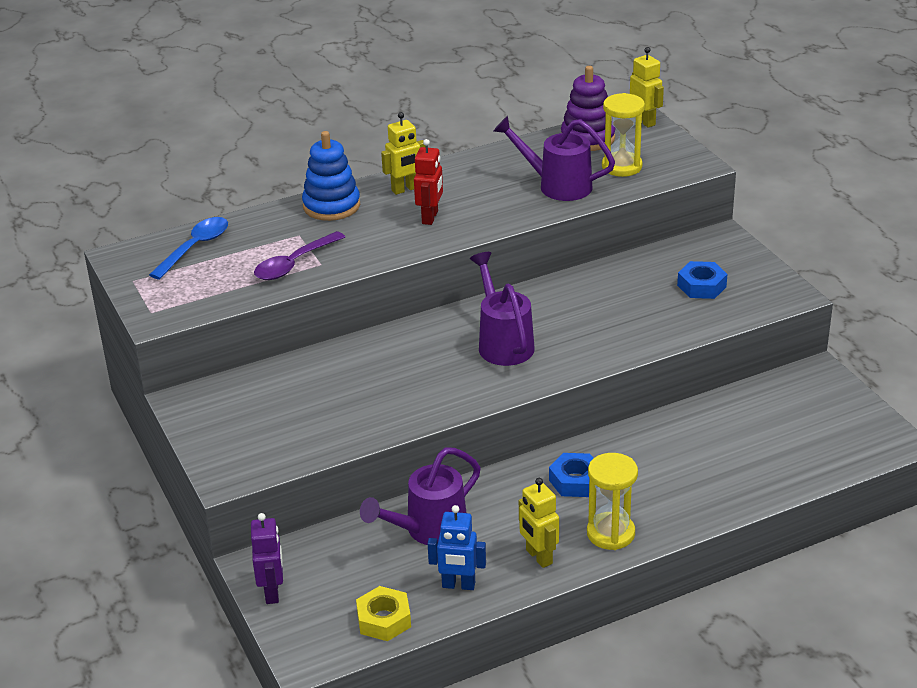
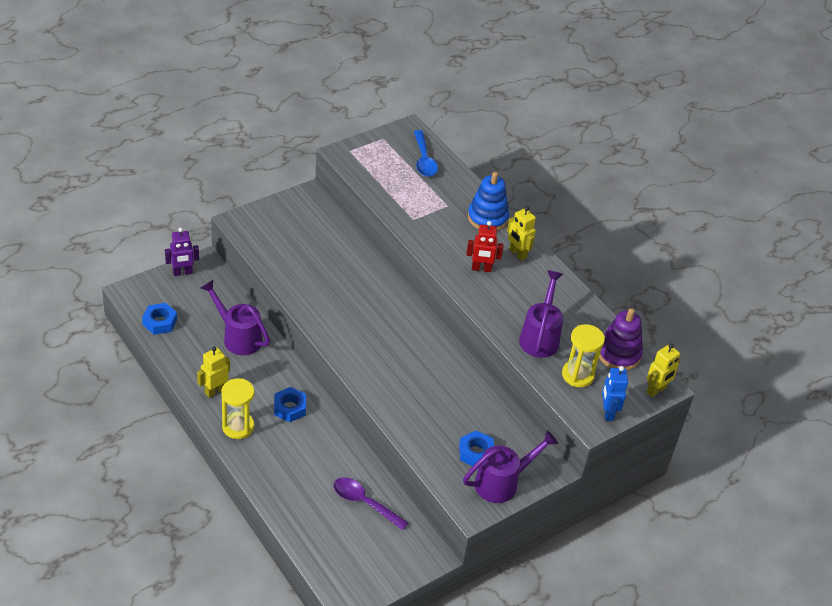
camera: 75 degrees right, 10 degrees up
blue spoon [149,217,228,280] -> blue spoon turned 60 degrees clockwise [414,130,438,177]
purple spoon [254,231,345,280] -> purple spoon moved to [334,477,408,530]
yellow nut [356,586,411,641] -> blue nut [142,303,177,335]
blue robot [428,505,486,590] -> blue robot moved to [602,366,628,421]
purple watering can [470,252,535,366] -> purple watering can moved to [463,430,558,503]

